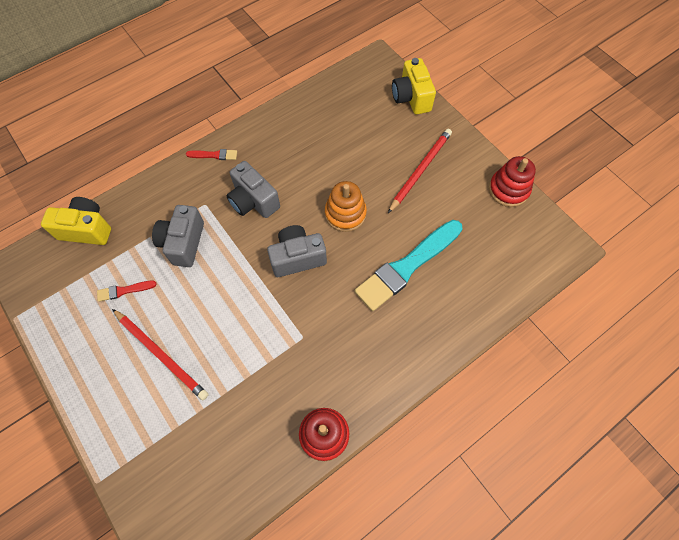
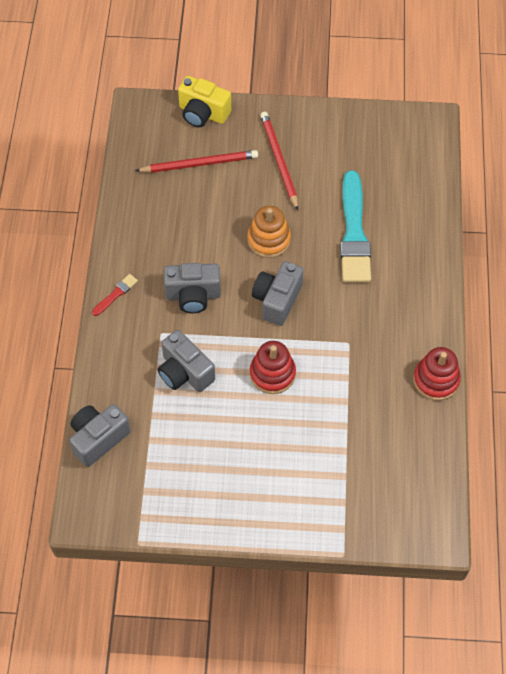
camera: 50 degrees left, 5 degrees down
yellow camera [41,197,111,245] -> grey camera [69,404,131,467]
red brush [97,280,157,302] -> none
red pencil [112,309,209,400] -> red pencil moved to [135,150,258,173]
red stacking toy [489,156,536,207] -> red stacking toy moved to [250,341,296,394]

